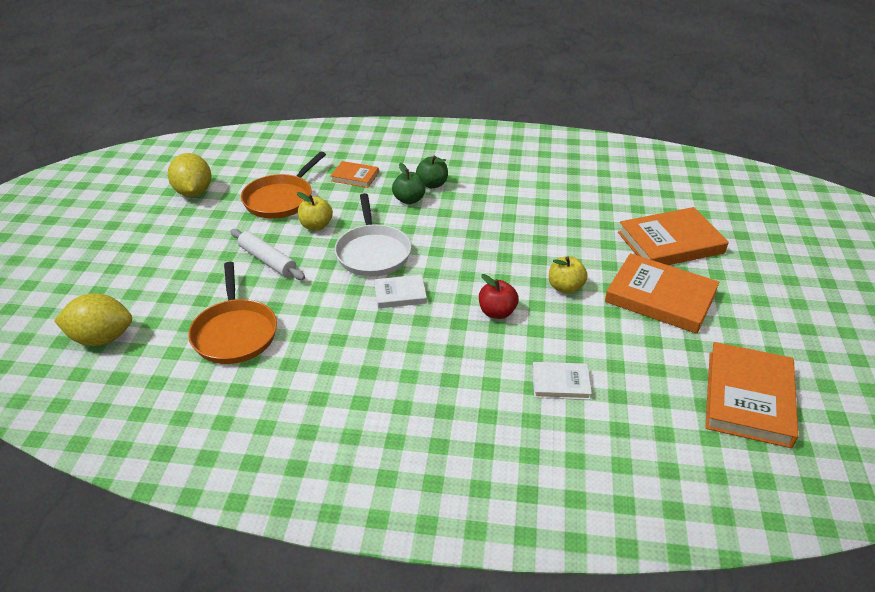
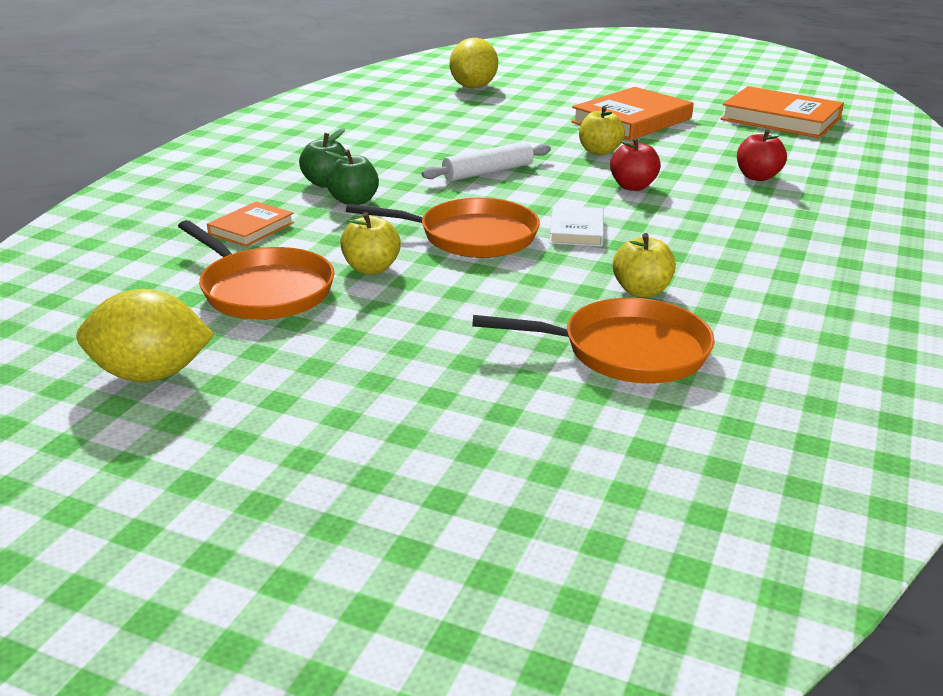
camera: 75 degrees left, 10 degrees down
yellow lemon [54,293,132,346] -> yellow lemon moved to [450,38,498,89]
white rolling pin [231,229,305,280] -> white rolling pin moved to [422,141,551,181]
white pan [335,193,411,277] -> orange pan [346,198,540,258]
white book [532,362,592,400] -> red apple [737,129,787,181]
orange book [618,207,729,265] -> none
none -> yellow apple [613,233,676,297]

